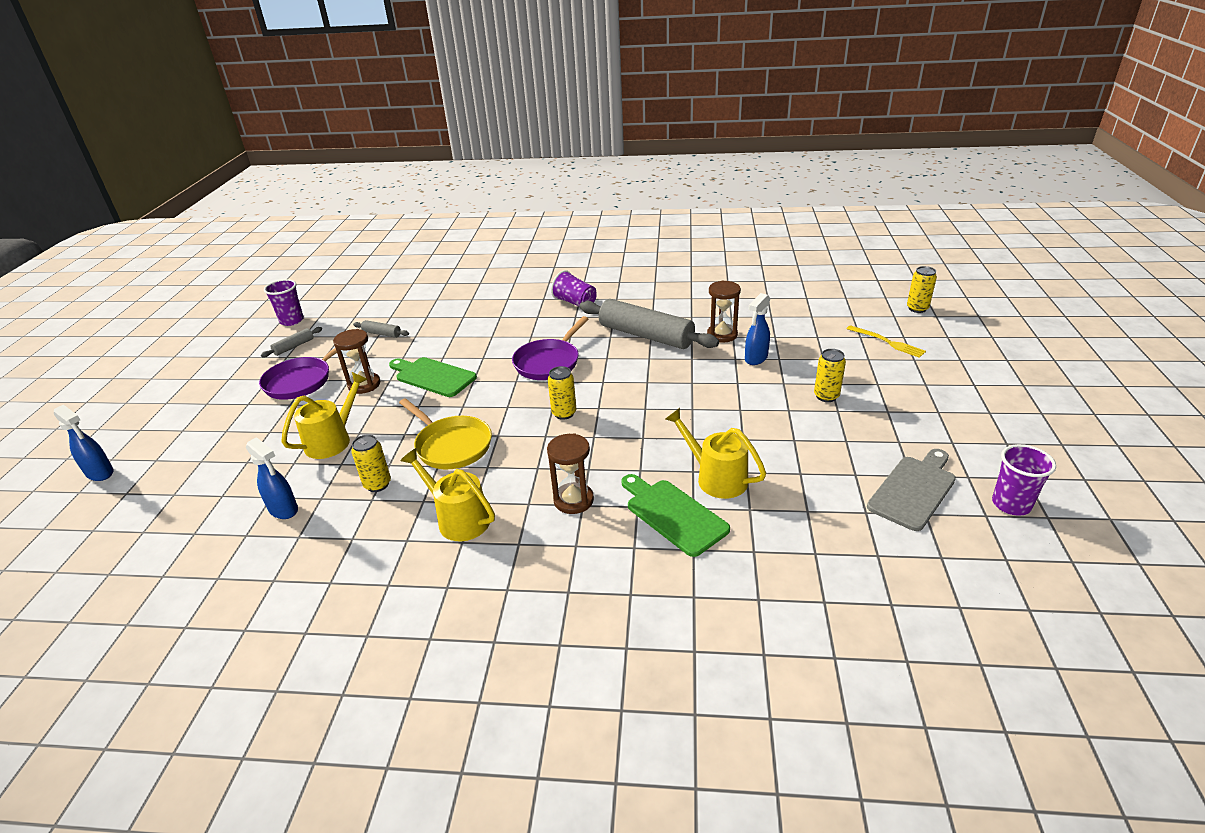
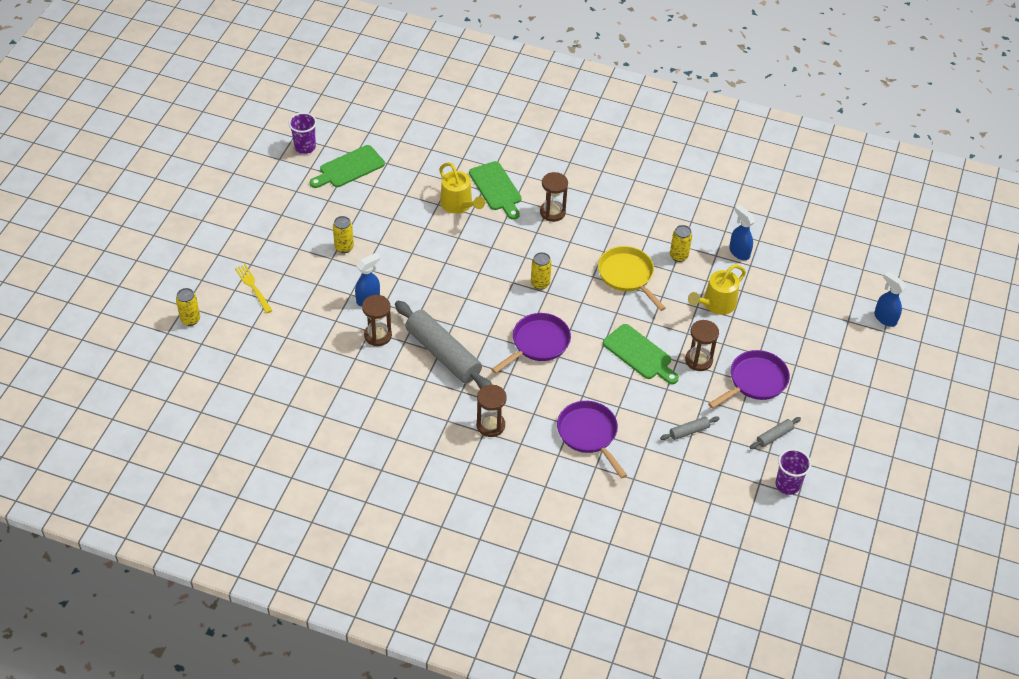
camera: 170 degrees left, 15 degrees up
grey rolling pin [353,320,409,338] -> grey rolling pin turned 60 degrees counterclockwise [660,416,719,440]
yellow watering can [400,448,495,541] -> none
purple cup [551,270,597,306] -> brown hourglass [477,385,507,437]
grey cutting board [867,449,956,531] -> green cutting board [310,145,385,188]
none -> purple pan [557,401,627,479]

